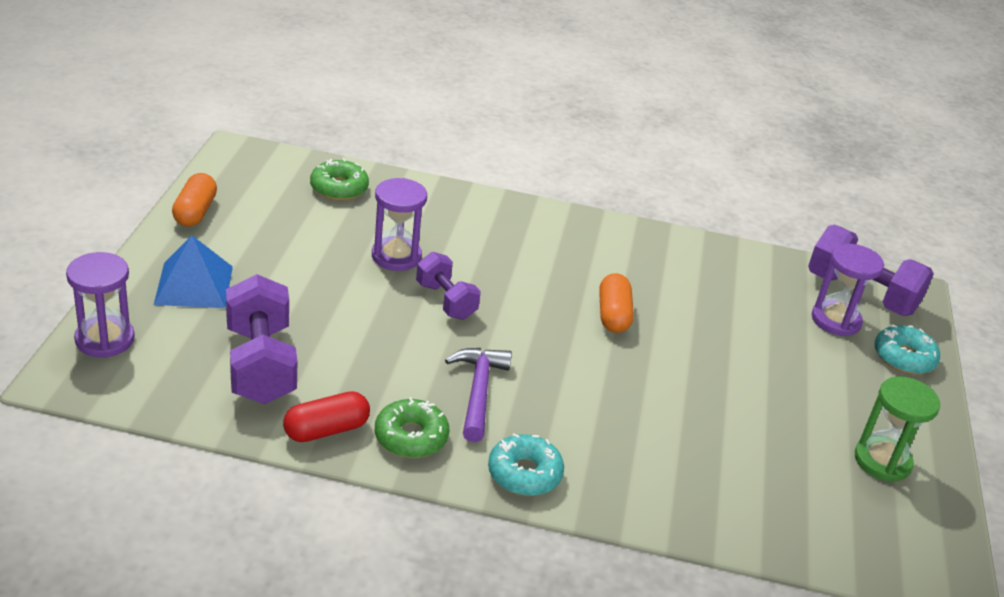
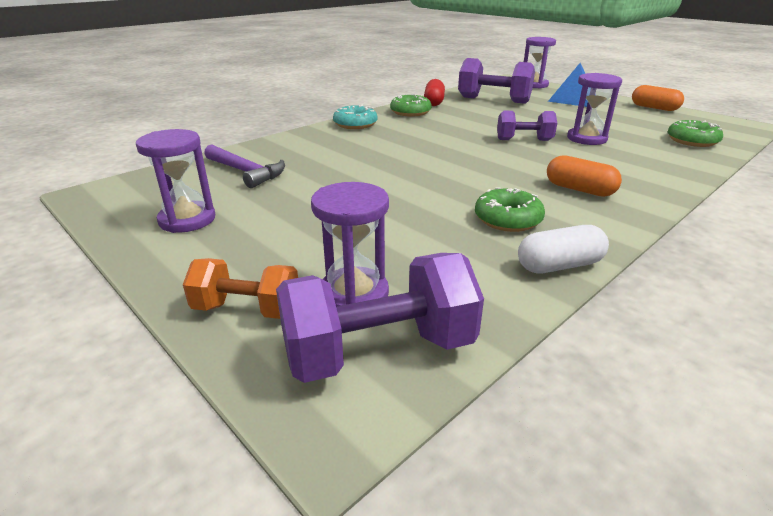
camera: 130 degrees right, 5 degrees down
purple hammer [445,348,512,442] -> purple hammer moved to [204,144,285,188]
orange capsule [599,273,634,333] -> orange capsule moved to [547,155,622,197]
green hourglass [855,376,940,481] -> purple hourglass [136,129,215,233]
turquoise donut [875,324,940,374] -> orange dumbbell [183,258,298,319]
none -> green donut [475,187,545,232]
none -> white capsule [518,225,609,273]

